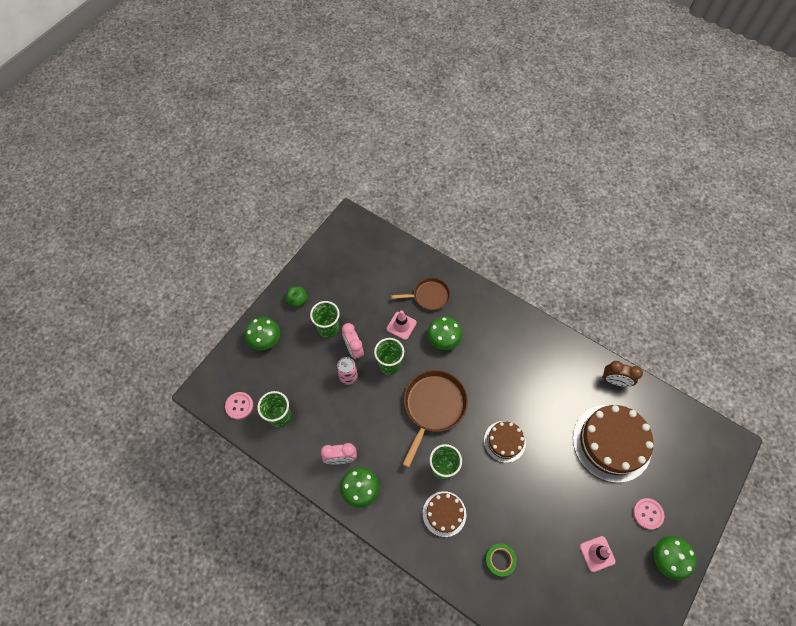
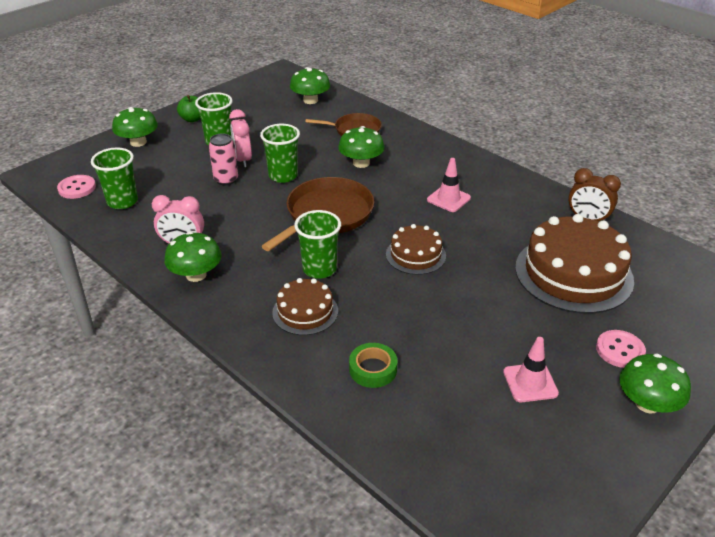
camera: 10 degrees right, 25 degrees down
pink traffic cone [387,310,417,340] -> pink traffic cone moved to [427,158,471,212]
none -> green mushroom [290,67,330,104]

